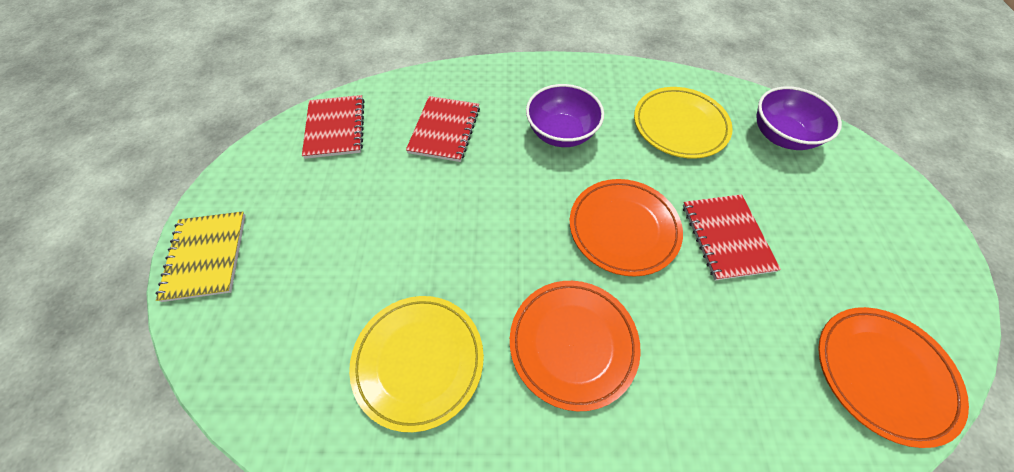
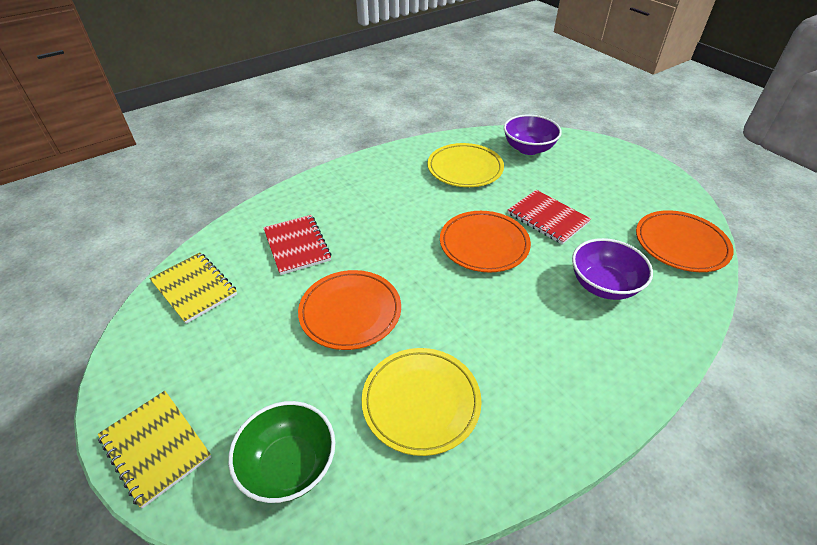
camera: 35 degrees left, 15 degrees down
red notebook [302,95,364,159] -> yellow notebook [149,252,237,324]
orange plate [510,281,641,411] -> orange plate moved to [298,270,401,350]
purple bowl [526,84,604,147] -> purple bowl moved to [572,238,653,300]
none -> green bowl [228,401,335,503]

